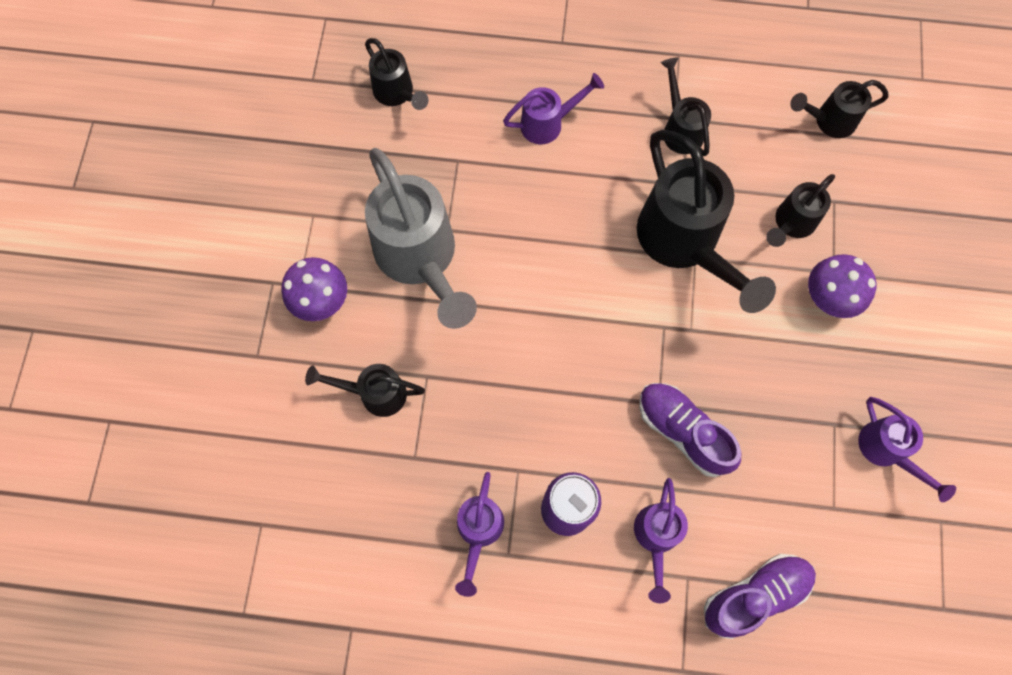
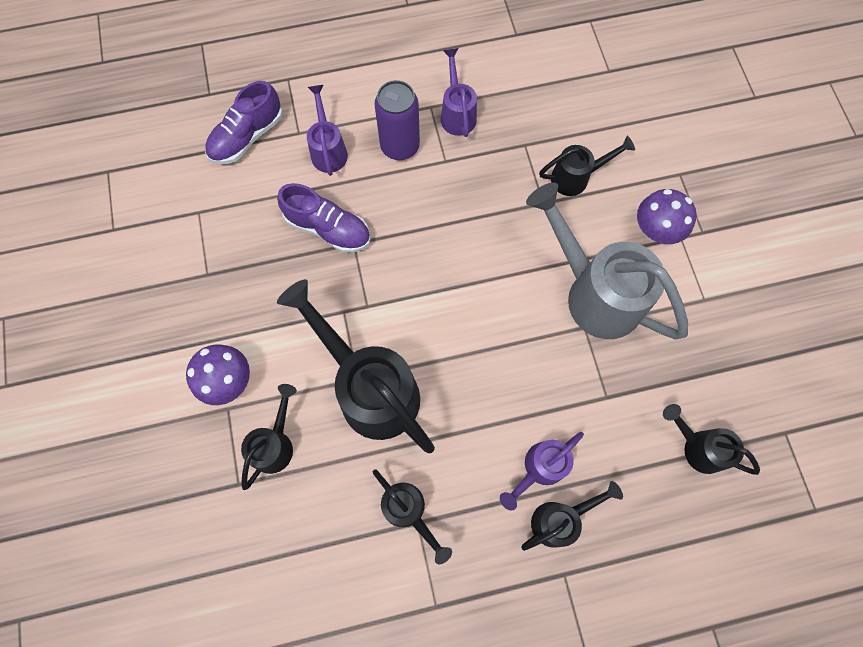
camera: 160 degrees right, 0 degrees up
black watering can [790,80,888,138] -> black watering can moved to [521,481,623,551]
purple watering can [858,397,956,502] -> none

